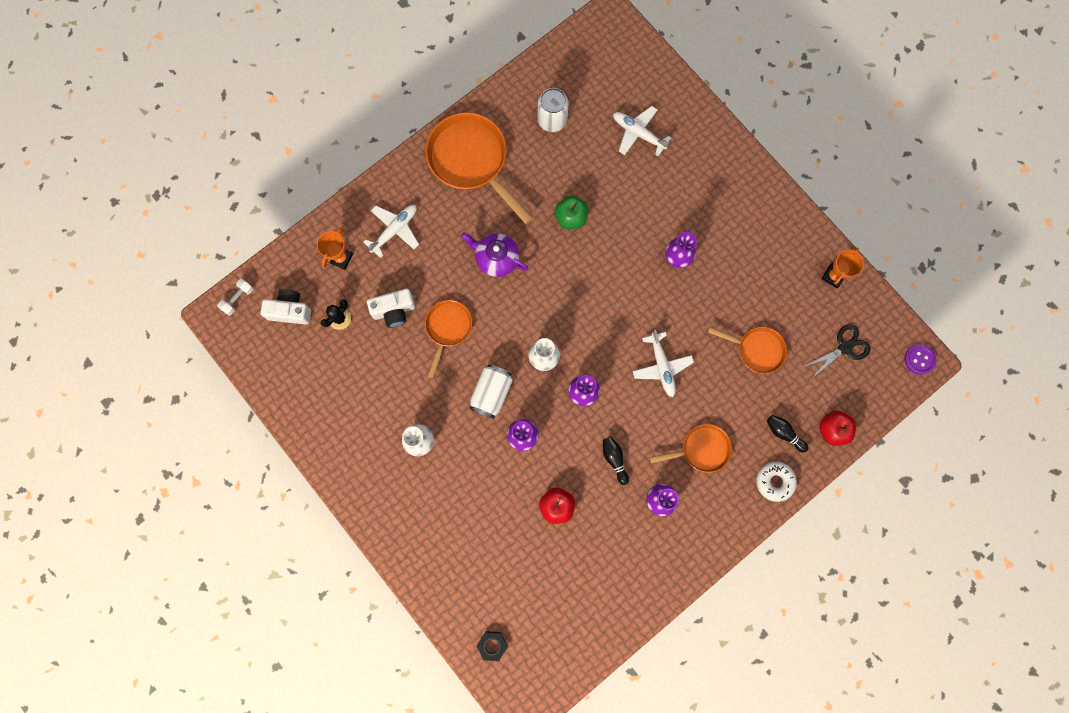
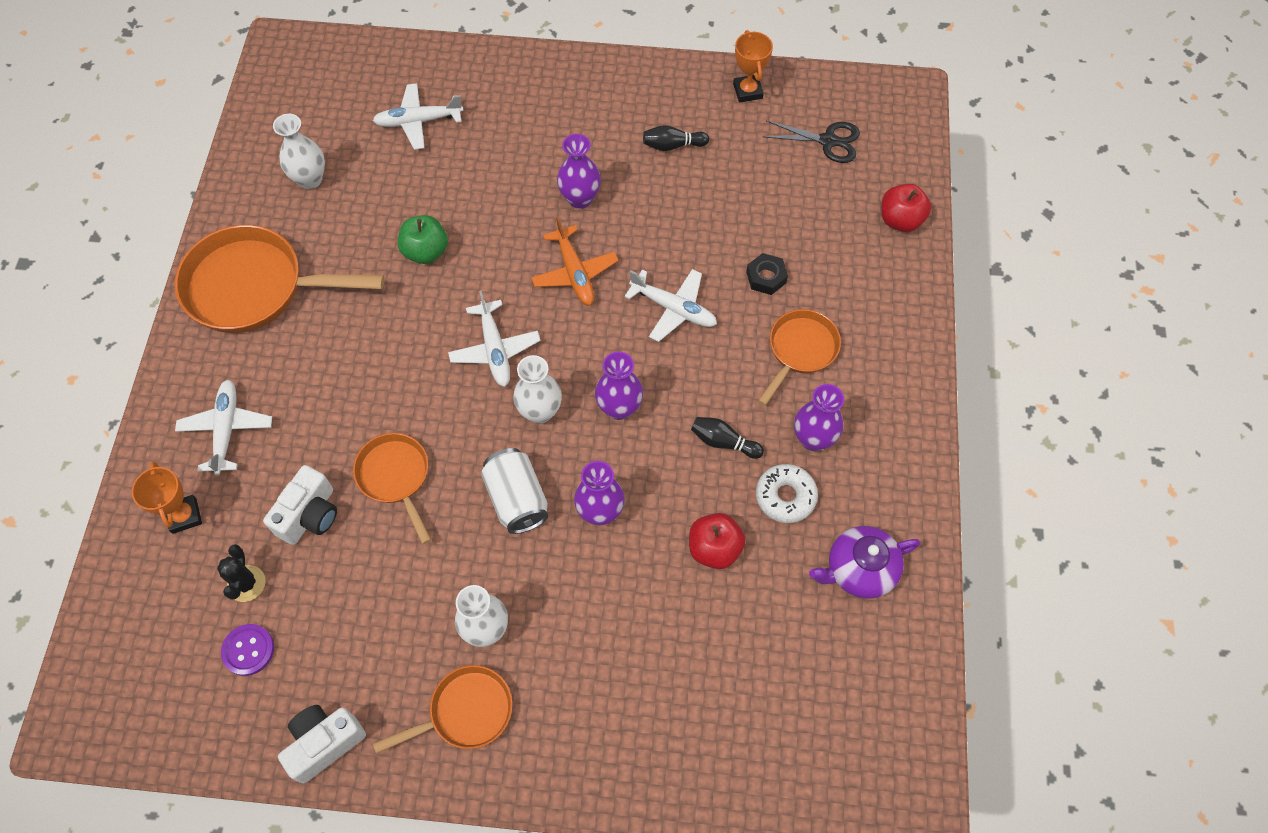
camera: 45 degrees left, 15 degrees down
white dumbbell [217,279,253,316] -> none
white camera [260,289,311,325] -> white camera moved to [278,705,366,783]
purple teapot [461,232,529,277] -> purple teapot moved to [809,526,920,599]
black nut [477,631,508,661] -> black nut moved to [746,253,788,295]
white can [538,88,569,132] -> white vase [273,114,325,189]
orange pan [708,327,787,374] -> orange pan moved to [373,665,513,754]
white donut [756,461,797,502] -> white donut moved to [756,464,818,523]
black bowling pin [767,415,809,452] -> black bowling pin moved to [643,125,709,151]
black scissors [803,324,871,379] -> black scissors turned 90 degrees clockwise [763,120,860,163]
purple button [905,344,936,375] -> purple button moved to [221,624,274,676]
none -> white plane [448,291,540,387]
none -> orange plane [531,216,619,305]

